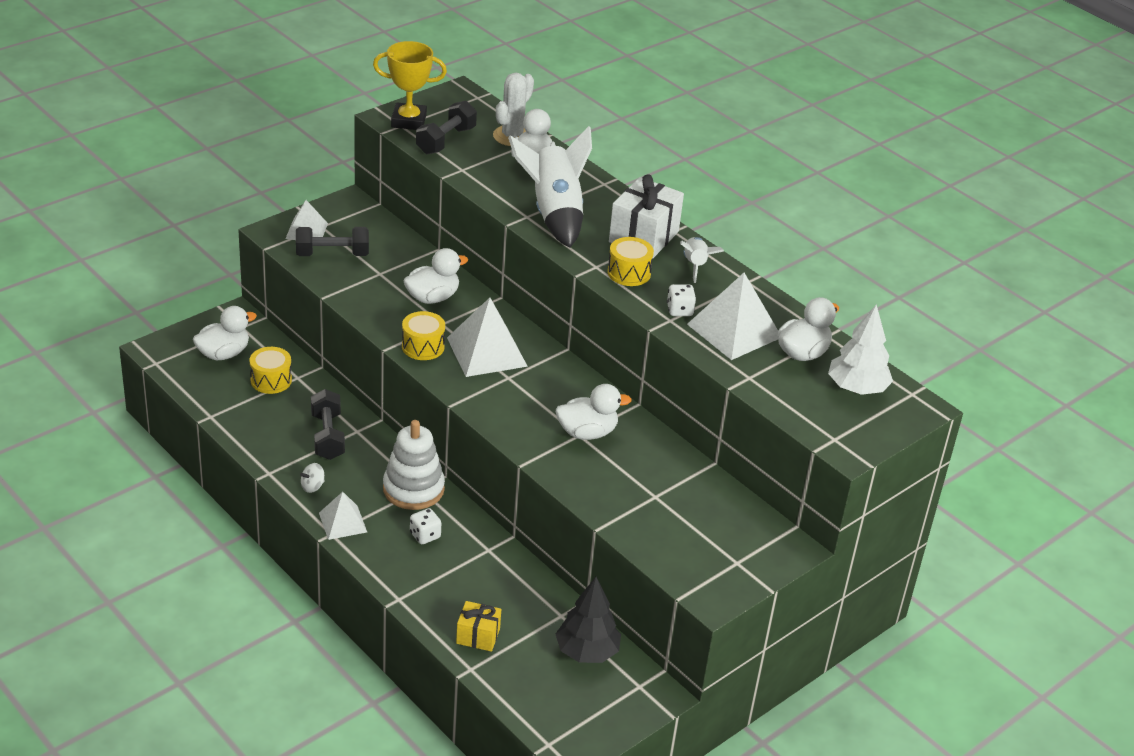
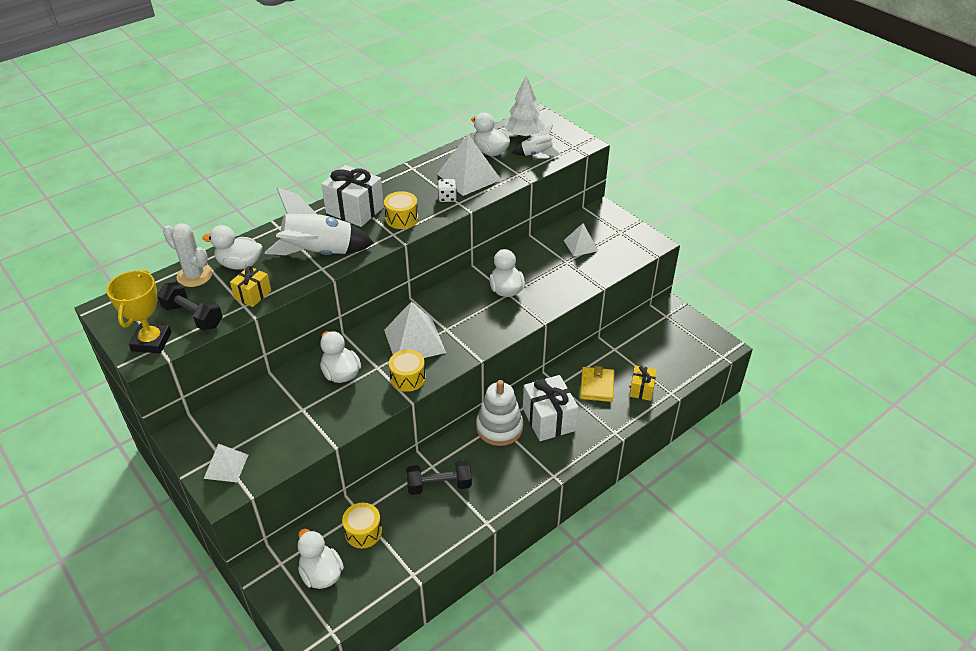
camera: 85 degrees left, 5 degrees up
black dumbbell [296,227,369,256] -> none
white spinning top [300,463,325,493] -> none
white pyramid [319,492,367,540] -> white pyramid moved to [564,223,598,256]
white dice [410,508,441,544] -> white gift [523,375,579,441]
black tree [556,577,621,663] -> none
white rocket [680,237,724,283] -> white rocket moved to [512,124,561,156]
none -> yellow gift [230,266,271,307]
none -> yellow wallet [580,366,615,402]

